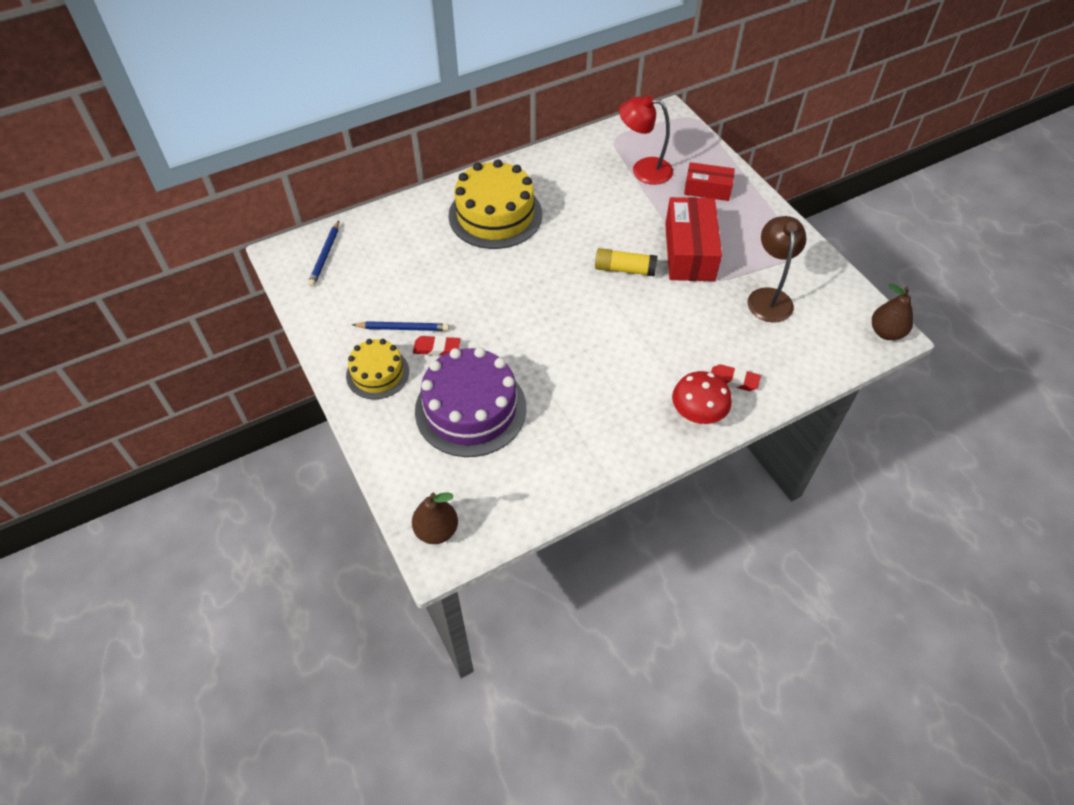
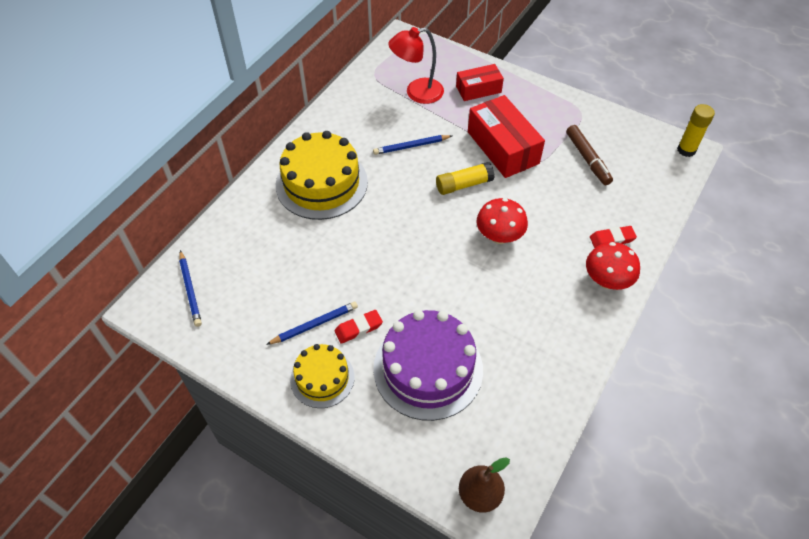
camera: 30 degrees left, 0 degrees up
brown lamp [747,216,806,323] -> brown marker [566,125,613,185]
brown pear [872,284,913,340] -> yellow glue stick [677,104,715,157]
none -> blue pencil [373,135,452,155]
none -> red mushroom [477,198,528,244]

